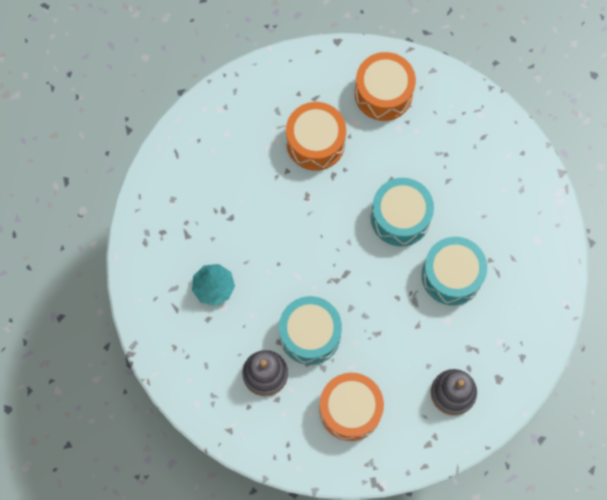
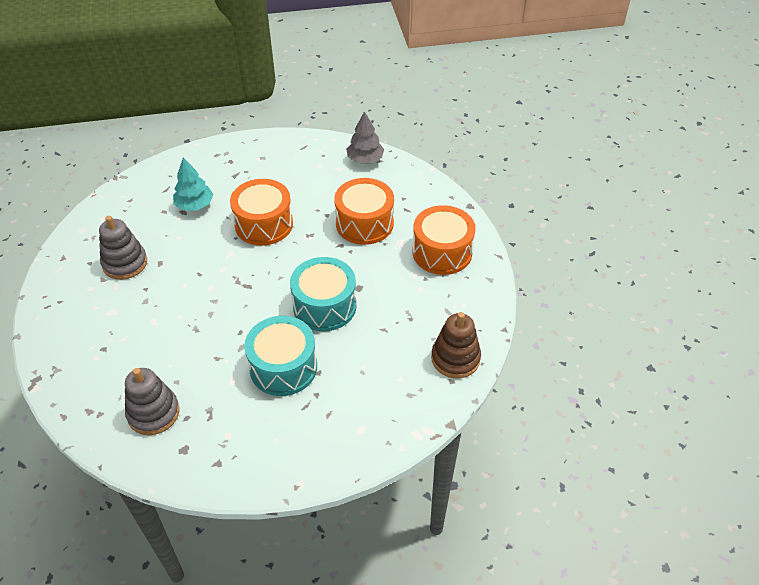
camera: 65 degrees right, 25 degrees down
turquoise drum [279,296,342,365] -> none
orange drum [319,373,384,441] -> orange drum moved to [230,179,293,246]
none -> grey tree [346,111,384,163]
none -> brown stacking toy [431,312,481,379]

